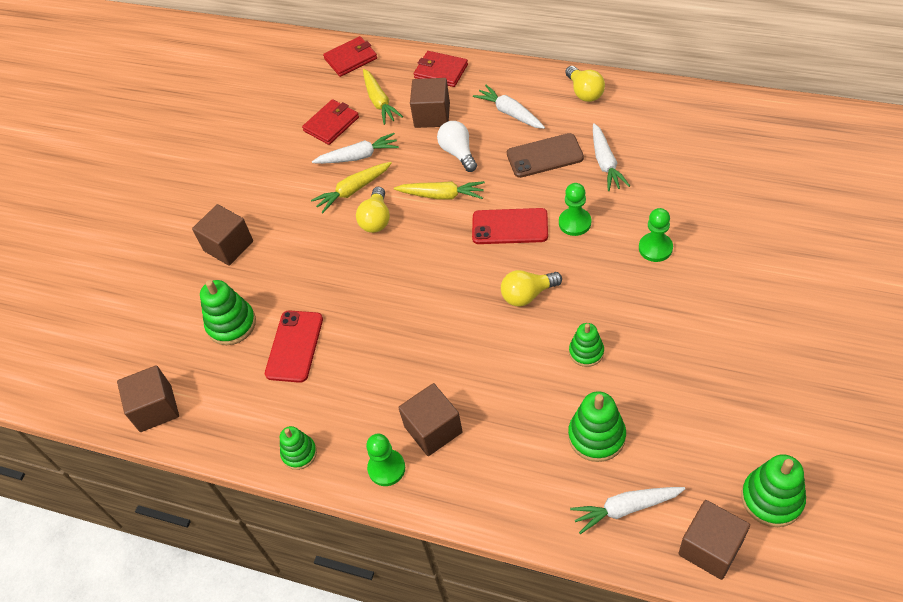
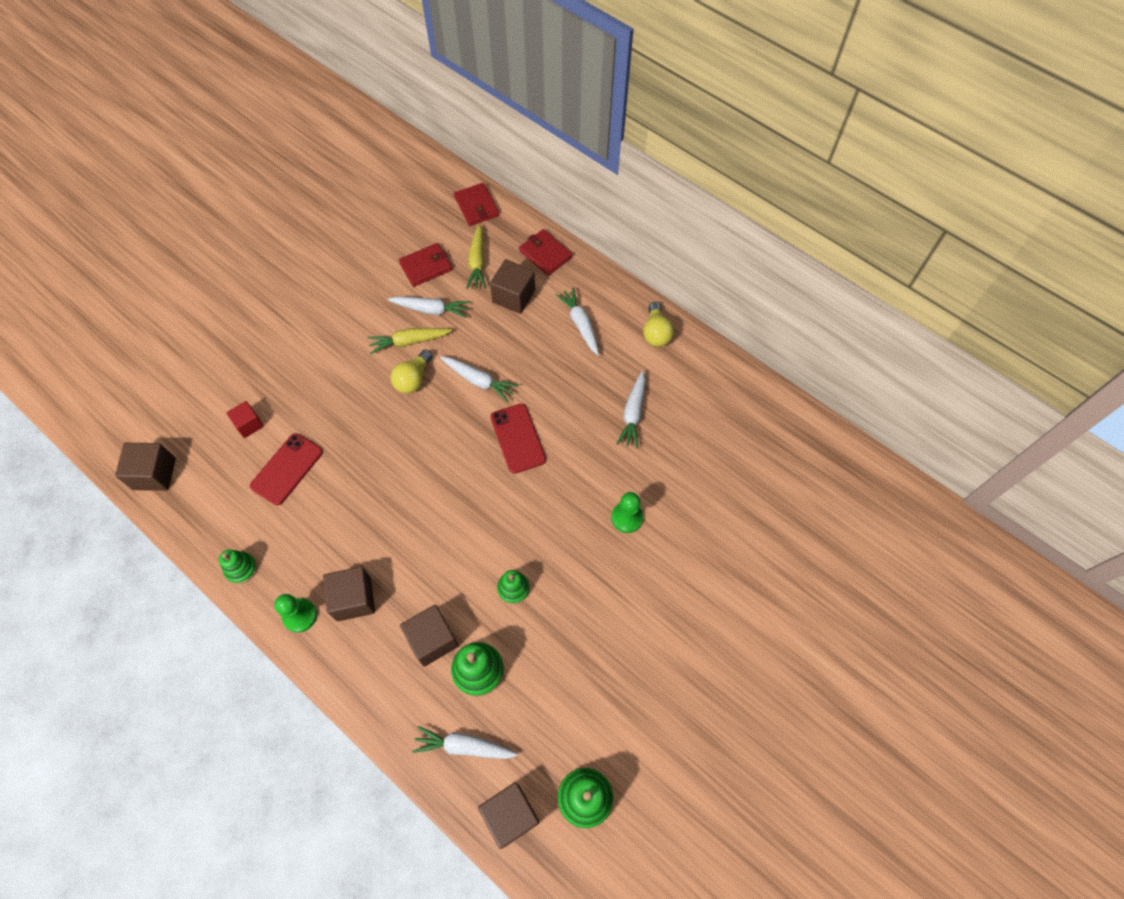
camera: 15 degrees right, 10 degrees up
brown cube [192,204,253,266] -> brown cube moved to [400,604,459,667]
green stacking toy [200,280,256,345] -> red cube [226,401,264,438]
red wallet [323,36,377,77] -> red wallet turned 75 degrees clockwise [454,183,499,226]
yellow carrot [394,181,485,200] -> white carrot [440,356,518,402]
white light bulb [437,121,477,172] -> none
red phone [472,208,548,244] -> red phone turned 45 degrees clockwise [490,404,546,474]
yellow light bulb [501,270,562,307] -> none
brown phone [507,133,584,178] -> none
green pawn [559,183,591,236] -> none

